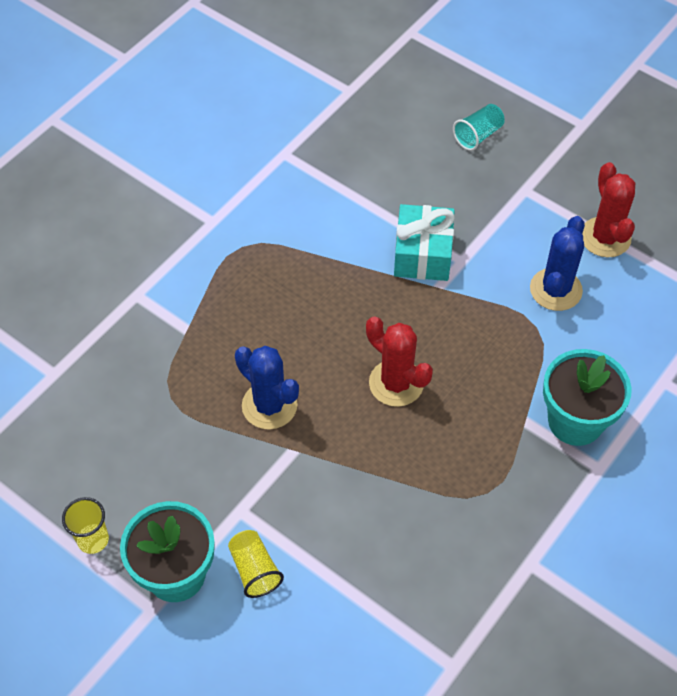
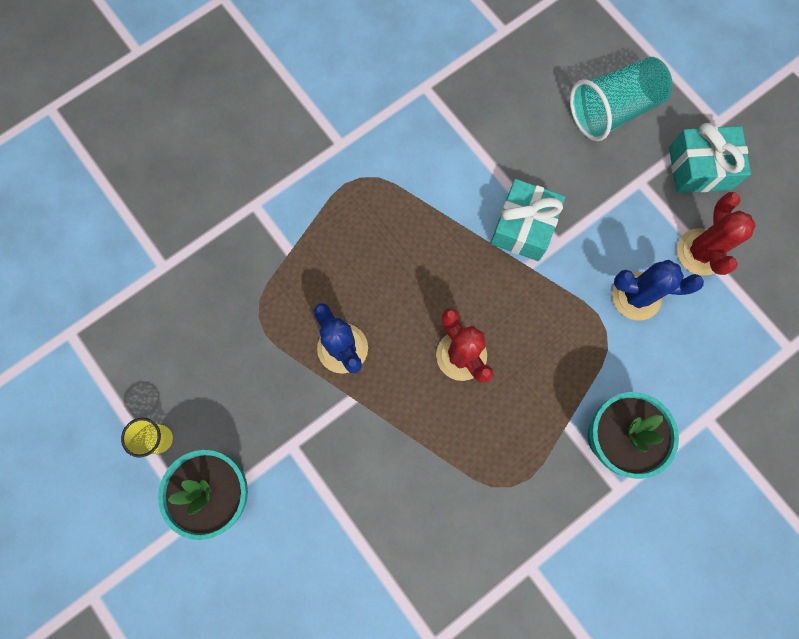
camera: 15 degrees right, 20 degrees up
yellow cup [228,530,284,598] -> none
turquoise cup [453,104,505,151] -> turquoise cup [570,57,672,141], size x1.83
blue cactus [530,216,585,311] -> blue cactus turned 60 degrees clockwise [612,260,704,320]
none -> turquoise gift [669,123,751,193]

